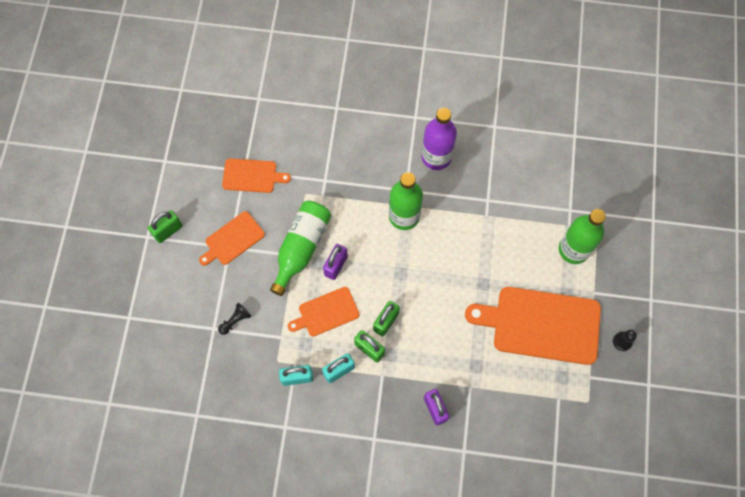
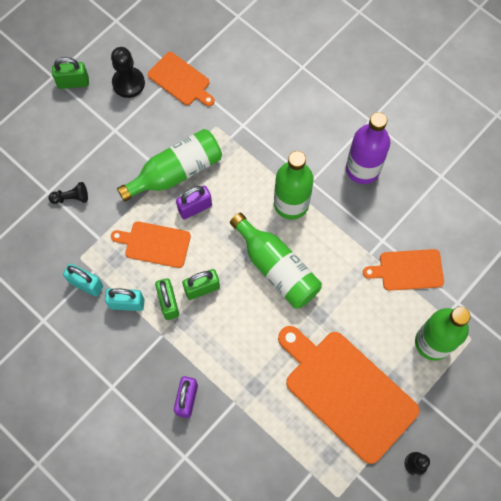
camera: 35 degrees right, 0 degrees up
orange cutting board [199,211,265,266] -> orange cutting board moved to [363,249,444,291]
none -> black pawn [111,47,145,98]
none -> green bottle [230,213,322,308]

